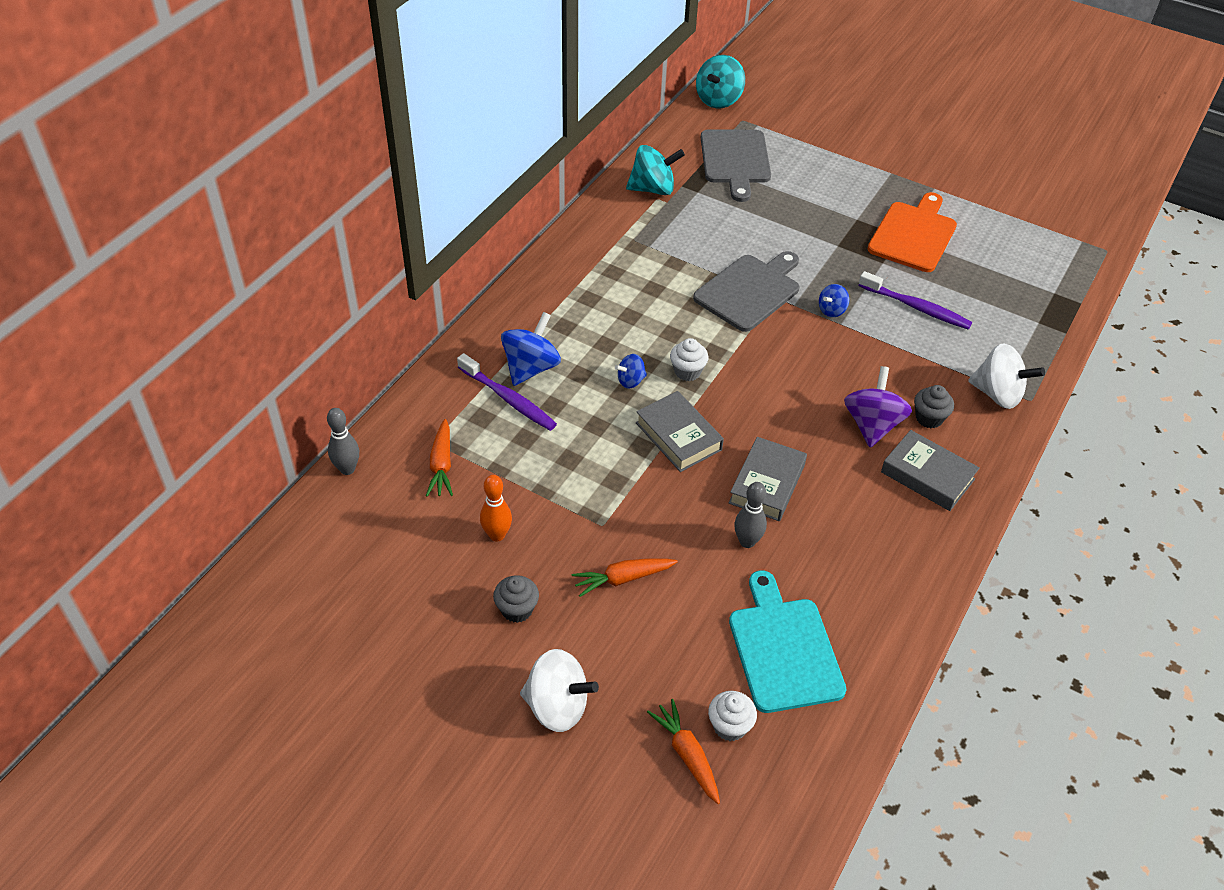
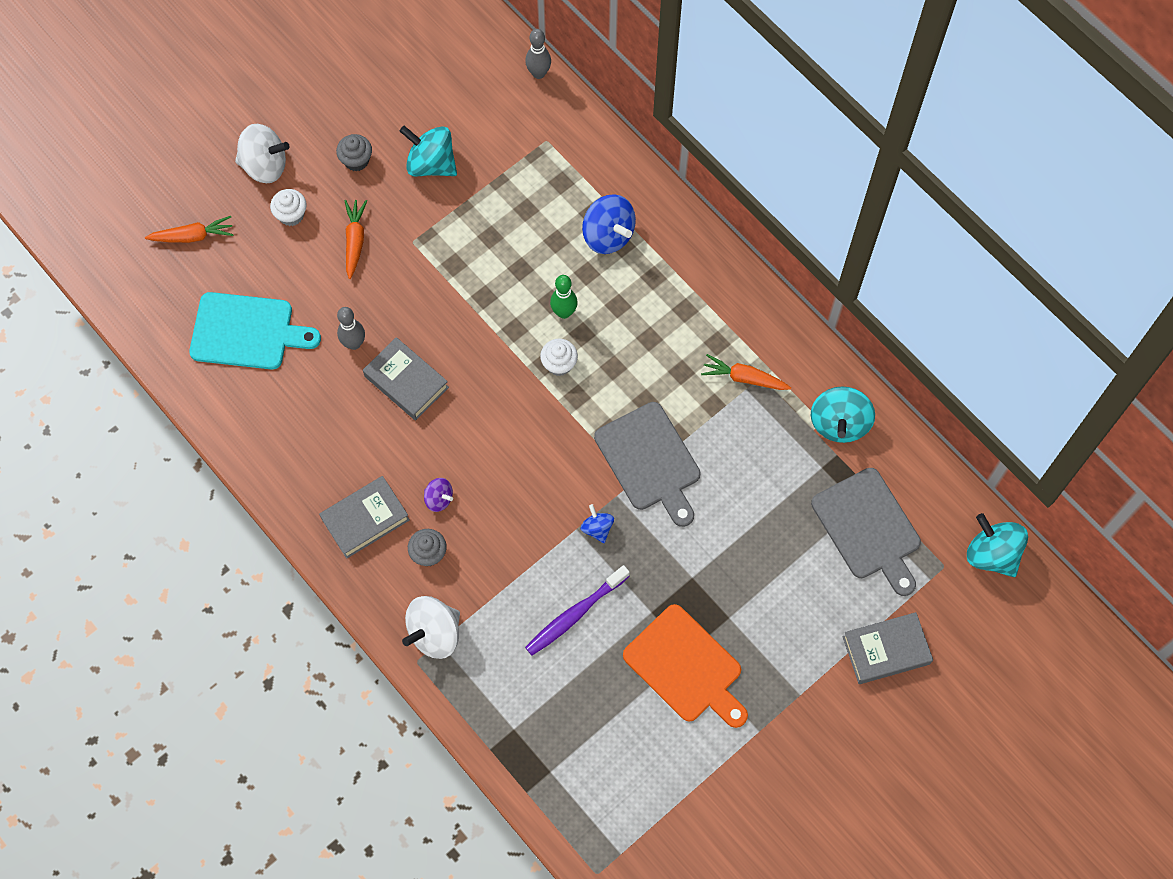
camera: 110 degrees right, 20 degrees up
orange carrot [426,419,453,497] -> orange carrot moved to [701,354,791,390]
purple toothbrush [457,353,557,431] -> none
orange bowling pin [480,475,512,542] -> turquoise spinning top [400,126,457,176]
white spinning top [520,649,599,732] -> white spinning top turned 120 degrees counterclockwise [235,124,290,183]
blue spinning top [615,354,647,388] -> green bowling pin [550,275,578,319]
grey book [636,391,724,472] -> grey book moved to [843,612,933,684]
grey cutting board [701,129,771,202] -> grey cutting board turned 135 degrees counterclockwise [811,468,921,596]
white cupcake [708,691,757,741] -> white cupcake moved to [270,189,306,226]
purple spinning top [844,366,912,448] -> purple spinning top [424,478,453,512], size x0.54

